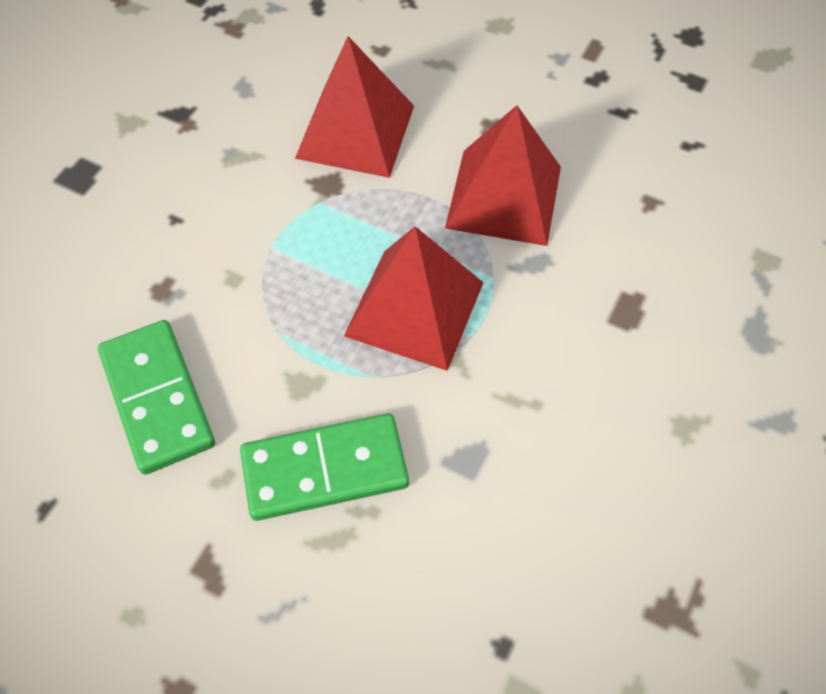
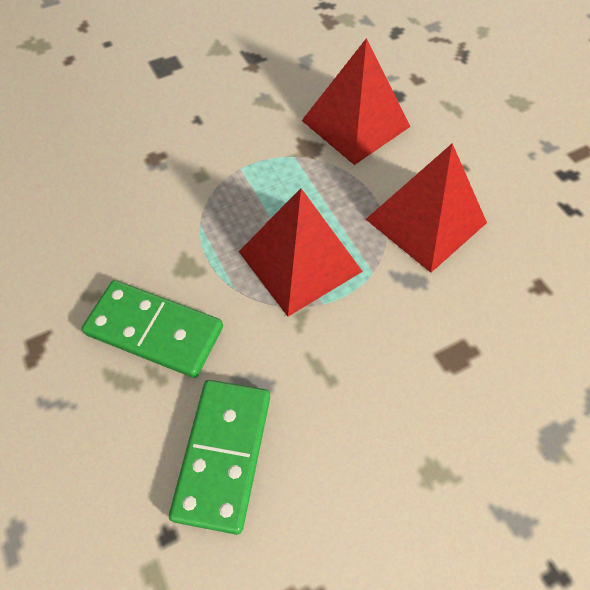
camera: 35 degrees right, 0 degrees up
green domino [98,320,215,475] -> green domino moved to [169,380,270,535]

